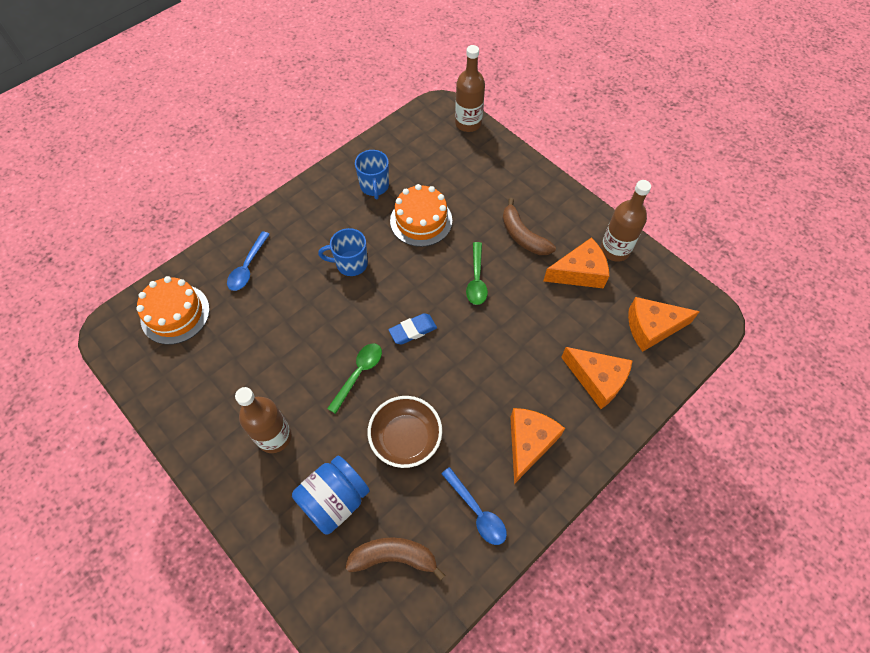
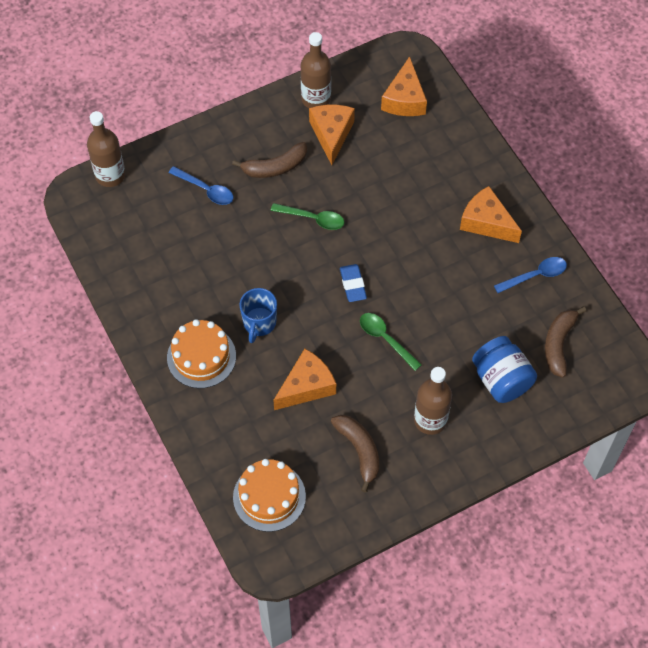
camera: 75 degrees left, 0 degrees up
blue spoon [227,231,270,291] -> blue spoon moved to [169,166,233,205]
blue mug [355,150,389,199] -> none
brown bowl [368,396,442,468] -> none
orange cake [390,184,452,247] -> orange cake moved to [167,319,236,388]
orange cheese [561,347,633,409] -> orange cheese moved to [273,349,336,410]
none -> brown banana [331,415,379,493]

